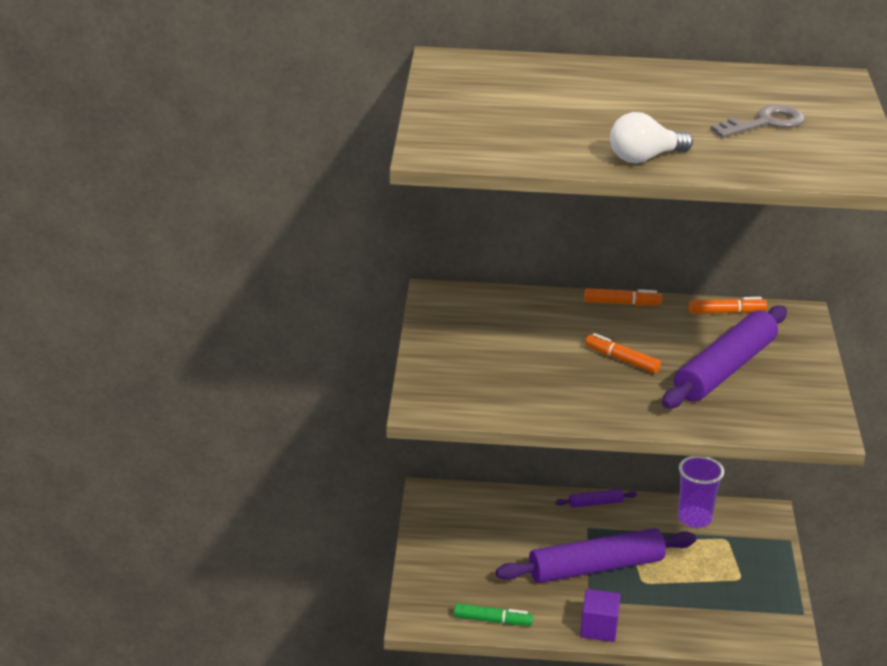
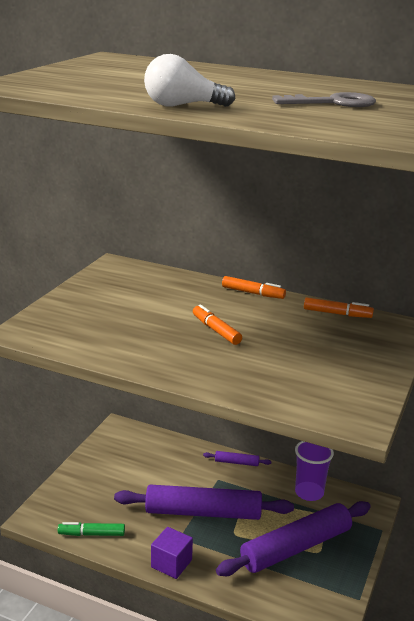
camera: 20 degrees right, 5 degrees down
green marker [454,603,533,626] -> green marker turned 150 degrees clockwise [58,522,125,536]
purple rolling pin [662,305,787,409] -> purple rolling pin moved to [216,501,371,576]

